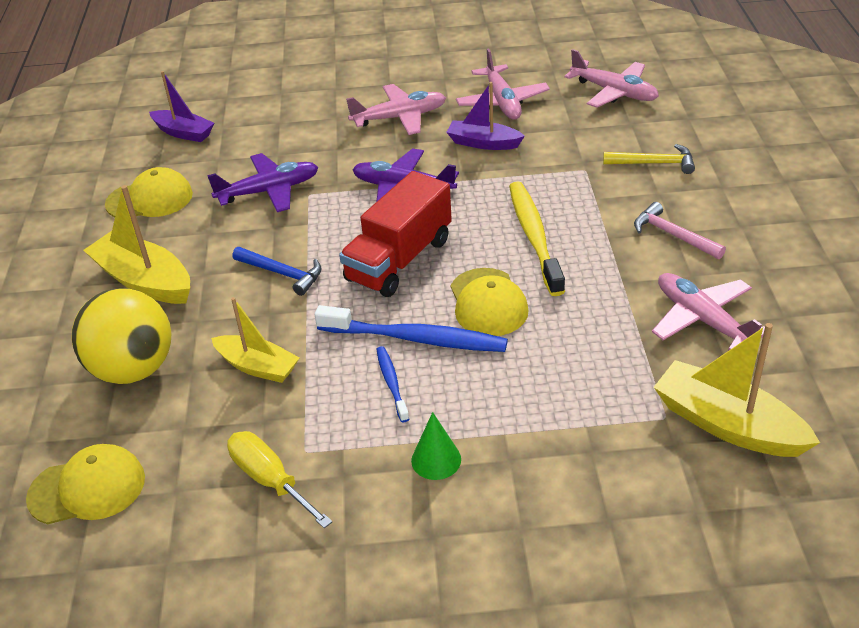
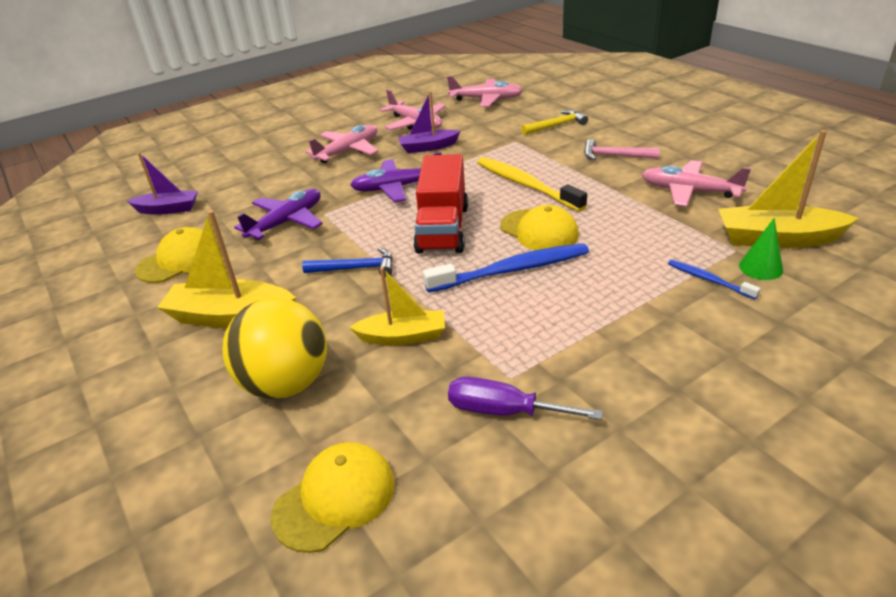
camera: 30 degrees left, 5 degrees down
yellow screwdriver [227,431,332,528] -> purple screwdriver [448,376,603,420]
blue toothbrush [376,346,409,422] -> blue toothbrush moved to [668,260,761,299]
green cone [411,412,461,480] -> green cone moved to [739,218,783,280]

